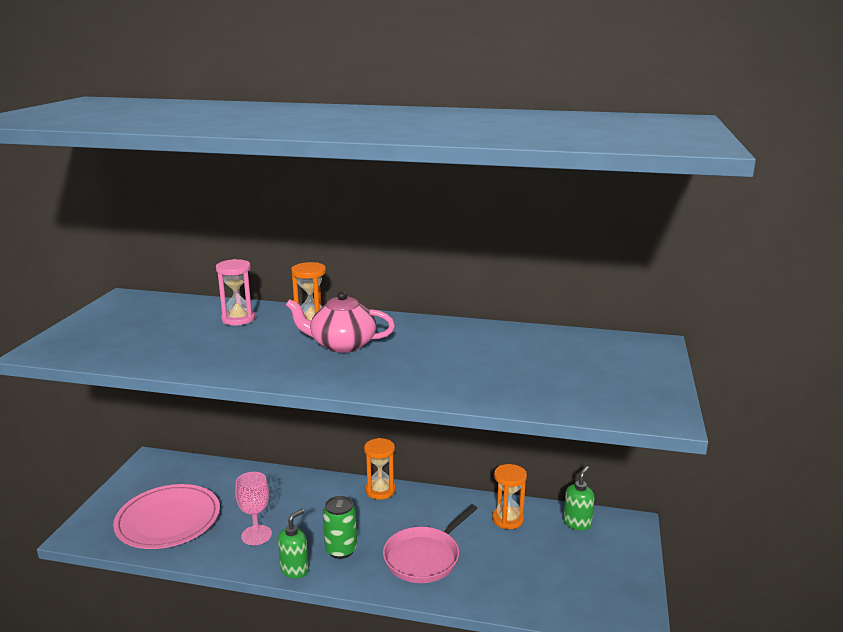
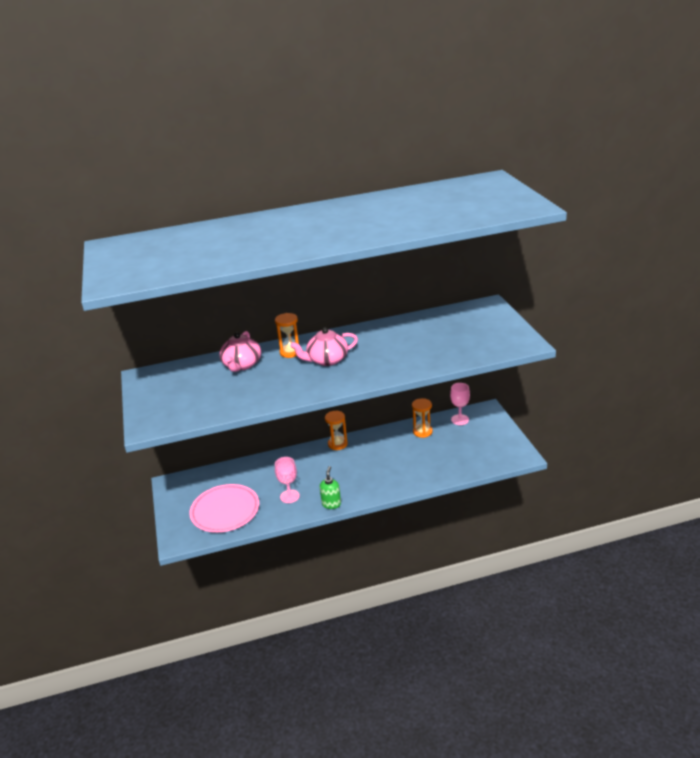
camera: 25 degrees left, 10 degrees up
pink hourglass [216,259,255,325] -> pink teapot [219,331,261,372]
green can [323,496,357,559] -> none
pink pan [383,504,478,583] -> none
green soap dispenser [563,466,595,531] -> pink goblet [450,383,470,425]

